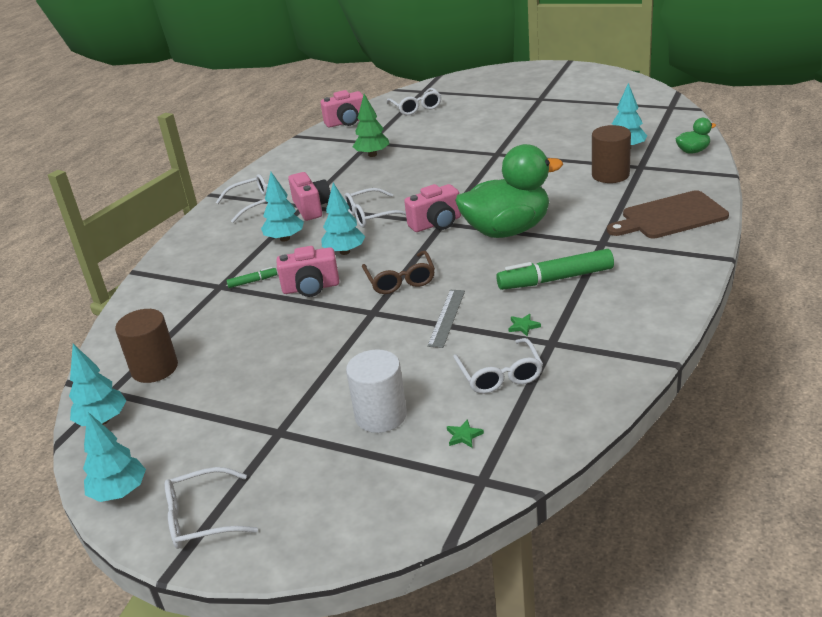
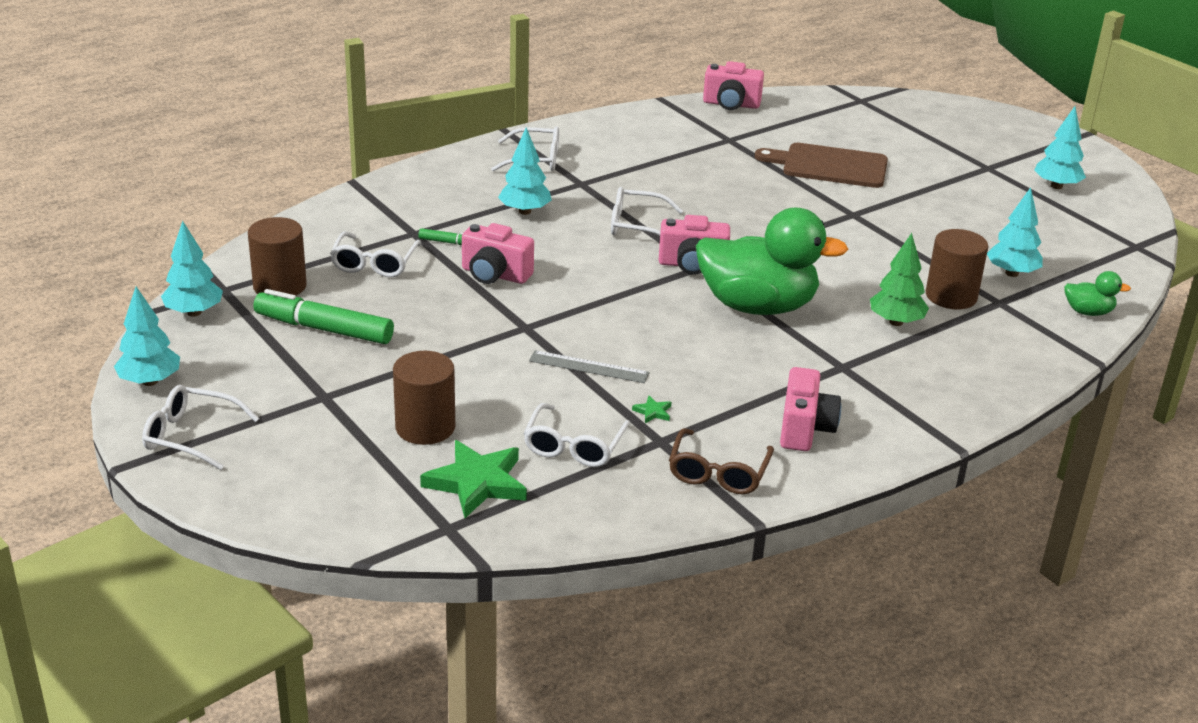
camera: 25 degrees right, 0 degrees up
pink camera [288,172,330,221] -> pink camera moved to [780,367,841,451]
turquoise tree [321,183,366,255] -> turquoise tree moved to [1034,106,1086,189]
white cylinder [346,349,407,433] -> brown cylinder [393,351,455,445]
green tree [353,94,389,157] -> green tree moved to [870,233,929,326]
brown glasses [362,251,435,294] -> brown glasses moved to [669,428,774,494]
white glasses [387,88,441,115] -> white glasses moved to [330,232,421,277]
grey ruler [427,290,465,348] -> grey ruler turned 60 degrees clockwise [529,350,650,383]
green star [447,419,484,448] -> green star [420,440,527,518], size x2.47
green marker [496,249,614,290] -> green marker moved to [253,289,394,344]
brown cutting board [607,190,729,238] -> brown cutting board moved to [755,143,888,188]

